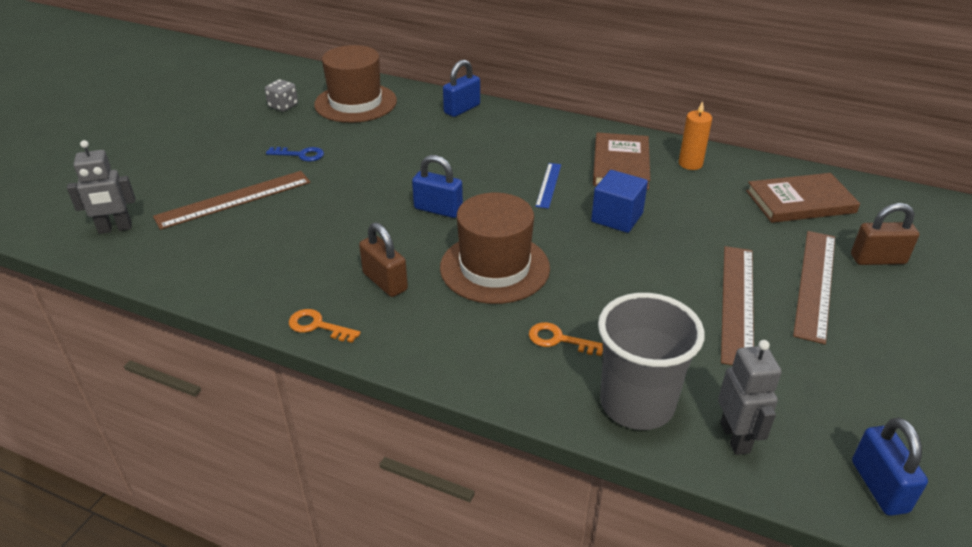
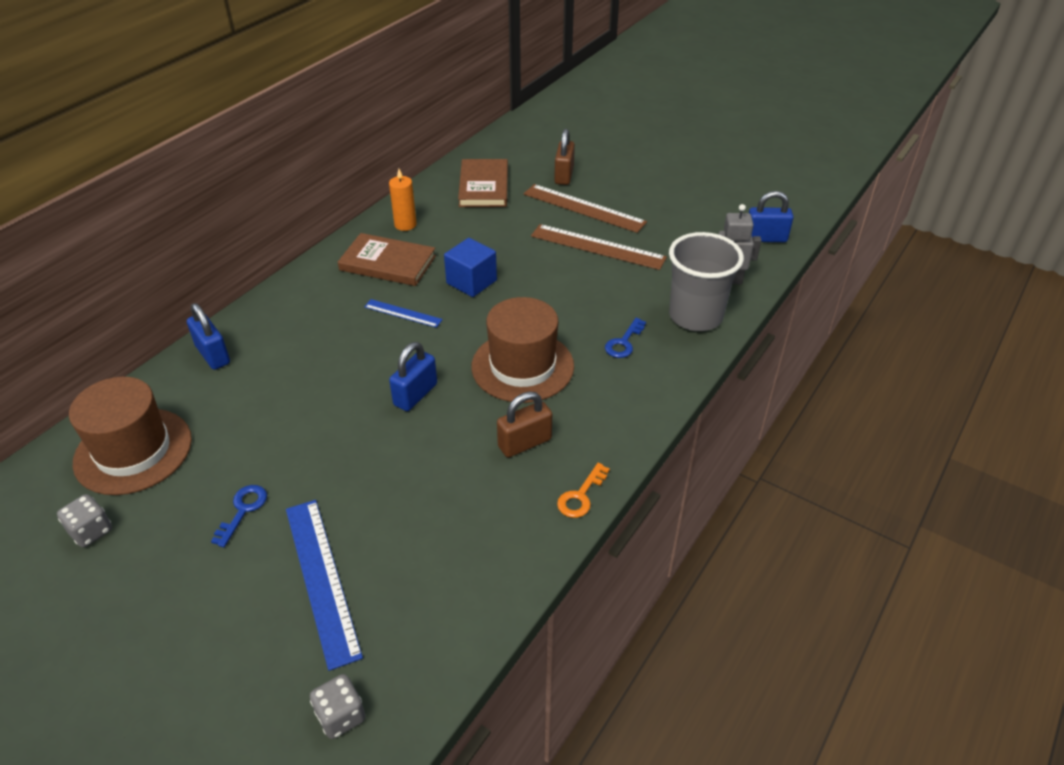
camera: 80 degrees left, 5 degrees up
grey robot [67,140,135,234] -> grey dice [310,674,365,739]
brown ruler [153,171,310,230] -> blue ruler [286,500,363,671]
orange key [529,322,603,356] -> blue key [605,318,646,358]

